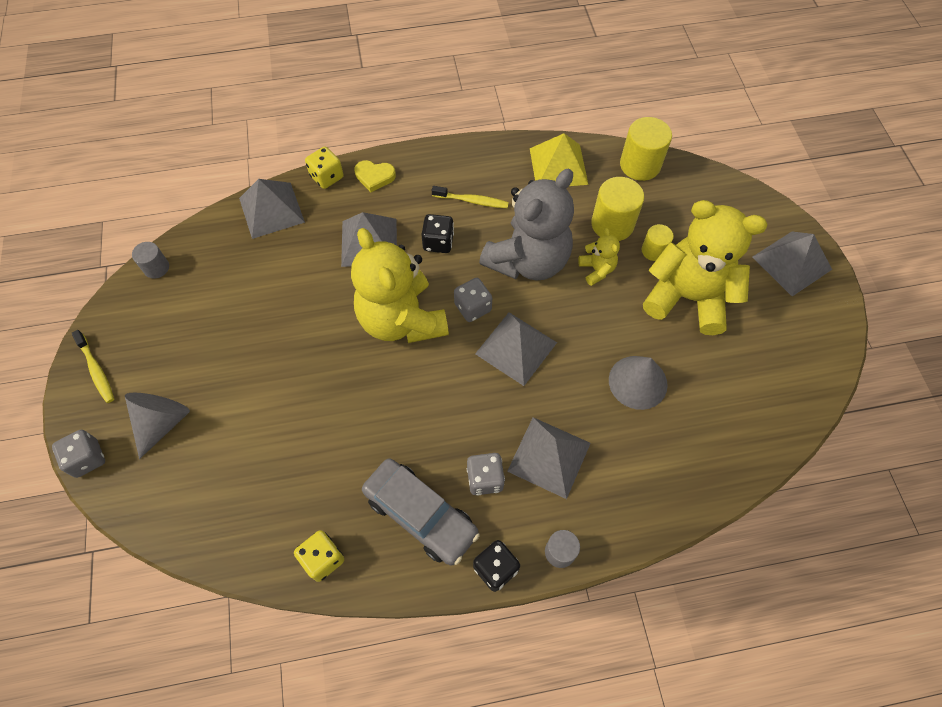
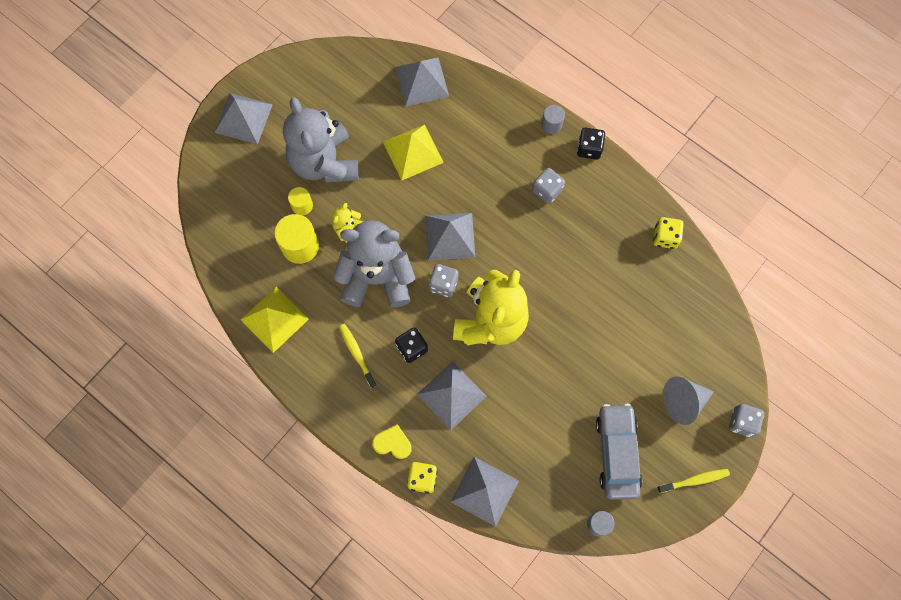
camera: 130 degrees left, 10 degrees up
yellow toothbrush [72,330,114,403] -> yellow toothbrush turned 60 degrees clockwise [657,469,730,493]
yellow heart [354,160,396,192] -> yellow heart turned 45 degrees counterclockwise [372,424,412,459]
grey car [362,458,480,566] -> grey car moved to [596,404,642,500]
grey pyramid [507,417,591,499] -> grey pyramid moved to [395,58,449,107]
grey cone [609,356,668,410] -> yellow pyramid [383,124,444,181]
yellow cylinder [620,117,672,181] -> none
yellow teddy bear [643,200,767,335] -> grey teddy bear [283,97,359,183]

